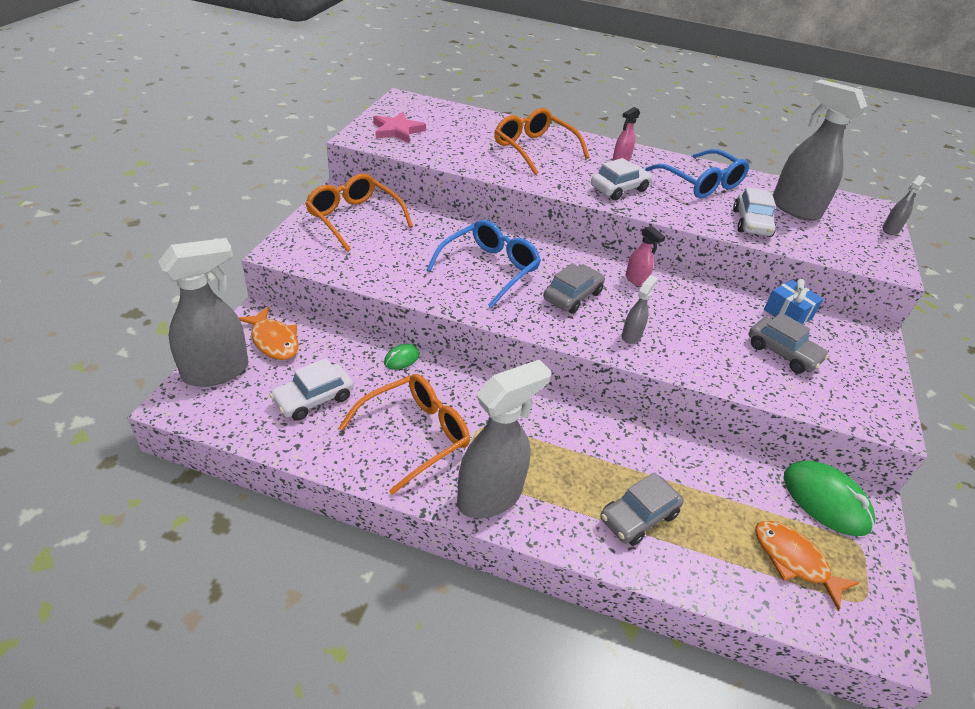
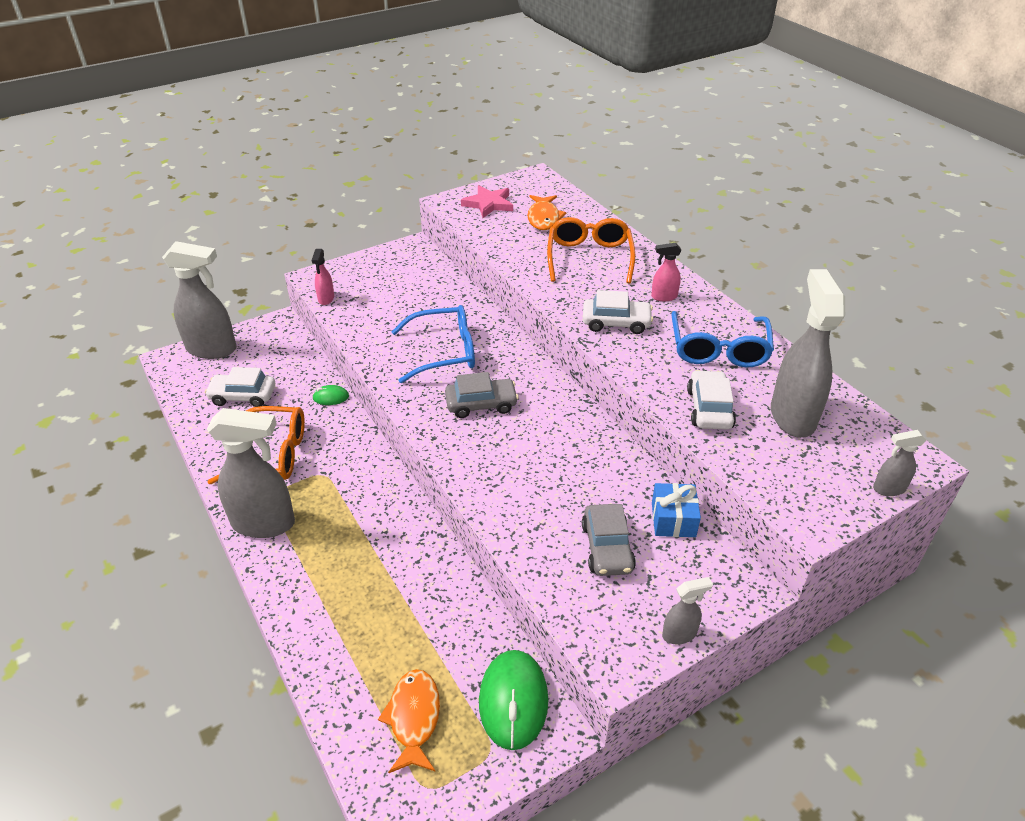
camera: 45 degrees right, 0 degrees up
orange fish [239,307,299,360] -> orange fish moved to [527,195,567,230]
orange glasses [305,173,413,252] -> none
grey car [600,472,684,546] -> none
grey spray bottle [622,275,658,344] -> grey spray bottle moved to [662,577,713,644]
pink spray bottle [626,225,665,286] -> pink spray bottle moved to [312,249,334,305]
white car [733,187,776,237] -> white car turned 135 degrees clockwise [687,370,736,430]

